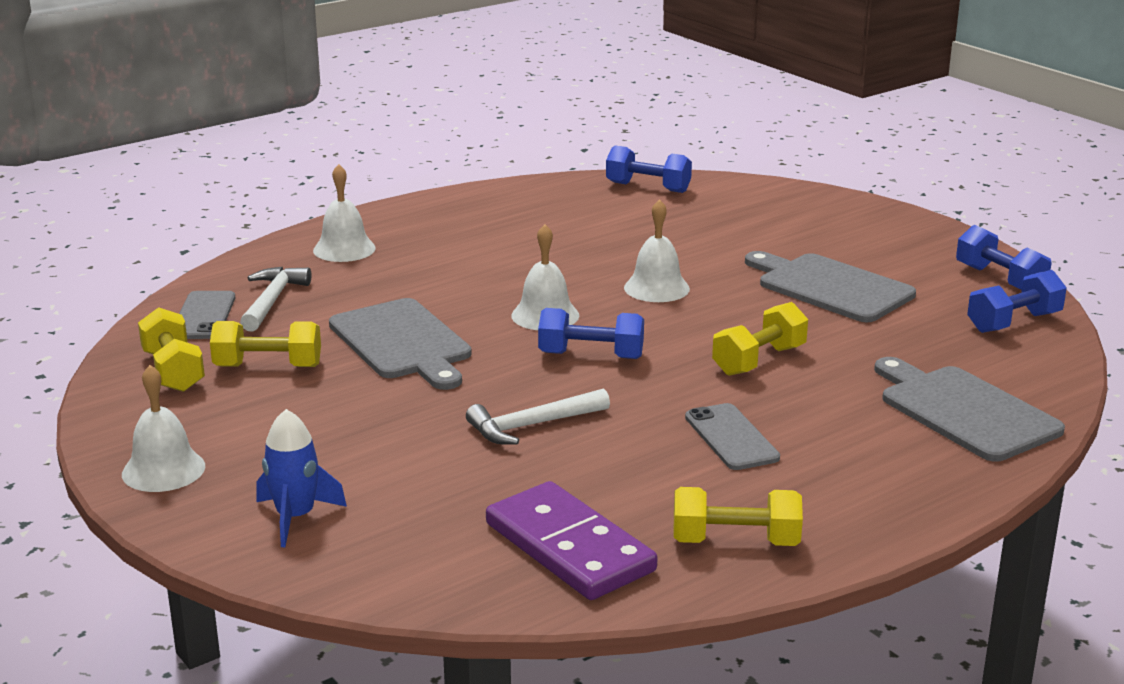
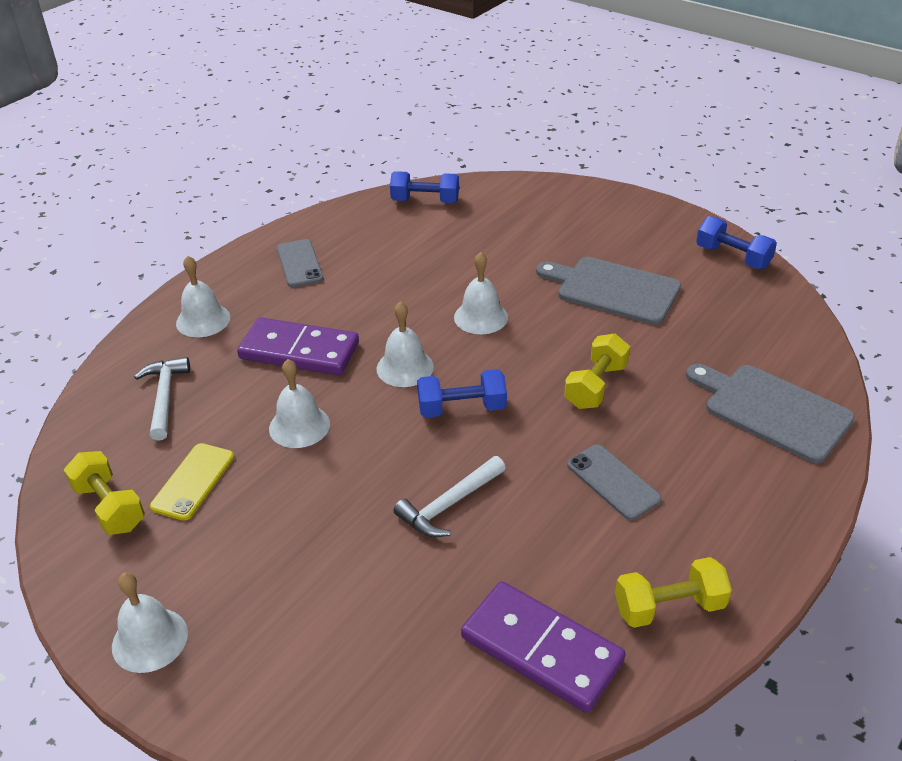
camera: 15 degrees left, 15 degrees up
grey phone [179,291,235,339] -> grey phone moved to [277,239,323,287]
yellow dumbbell [210,321,321,367] -> yellow phone [150,443,234,521]
blue rocket [256,409,347,547] -> none
grey cutting board [329,298,472,390] -> white bell [269,359,330,448]
blue dumbbell [967,270,1067,333] -> none
none -> purple domino [237,317,359,375]

